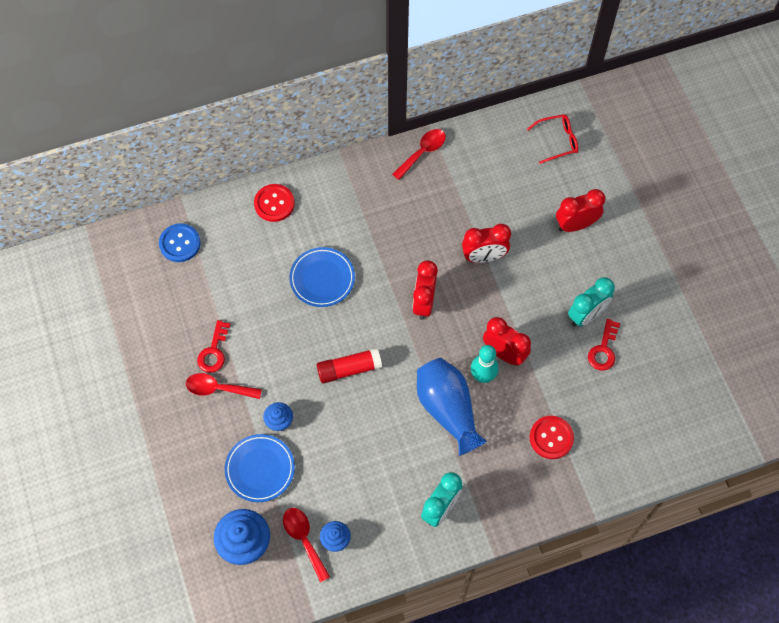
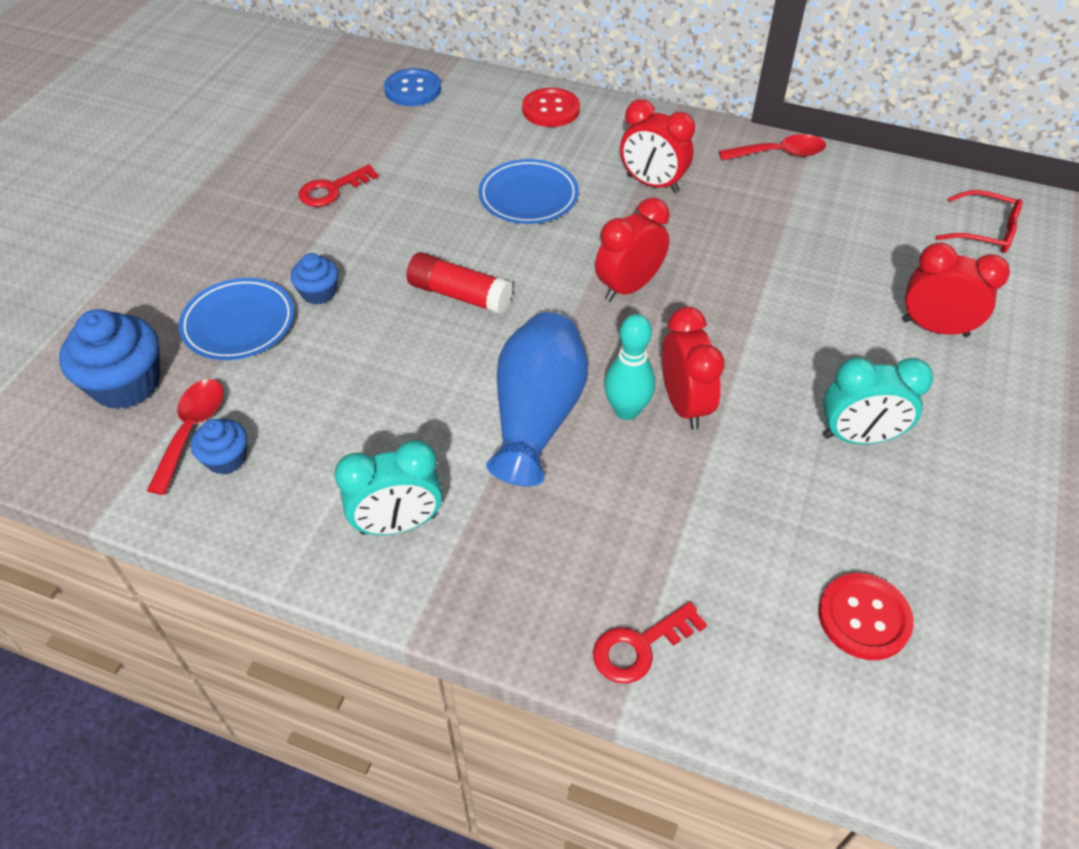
camera: 40 degrees right, 15 degrees down
red spoon [186,373,262,399] -> none
red clock [462,224,511,263] -> red clock moved to [620,99,695,193]
red button [530,416,574,459] -> red button moved to [818,573,914,660]
red key [588,319,620,371] -> red key moved to [593,602,707,684]

